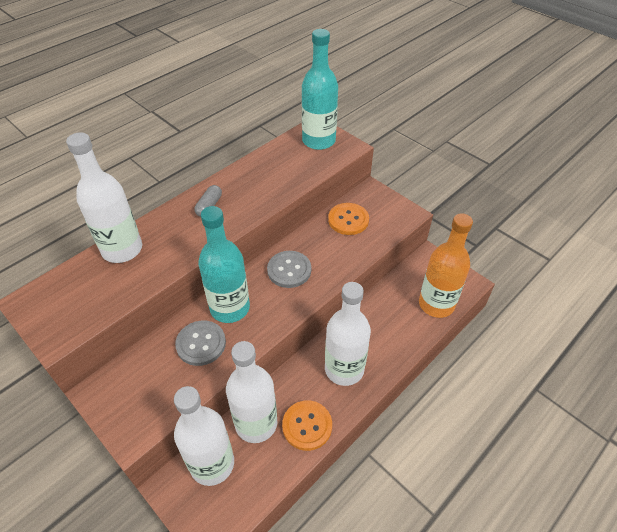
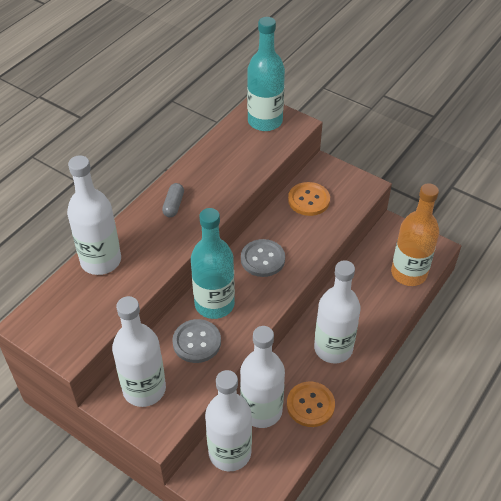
camera: 10 degrees left, 0 degrees up
none -> white bottle [112,296,166,407]

